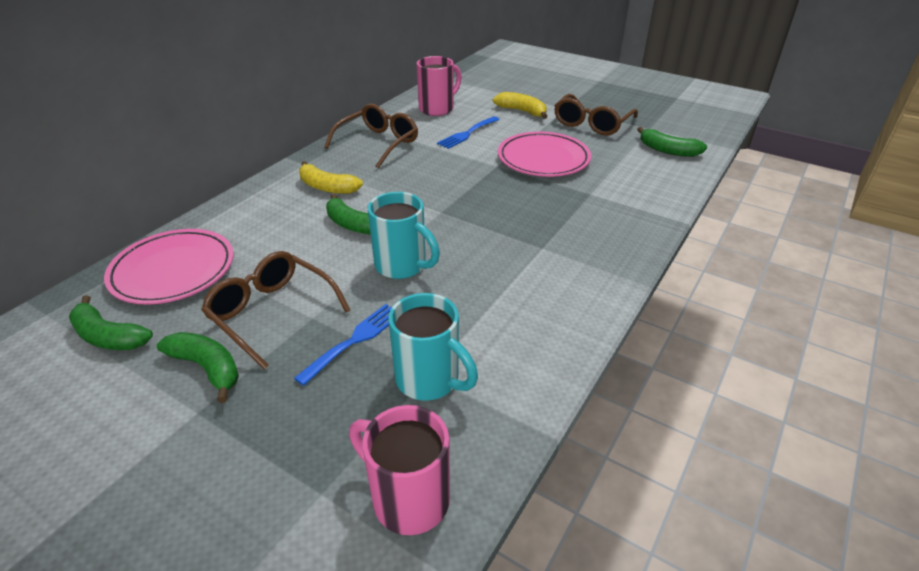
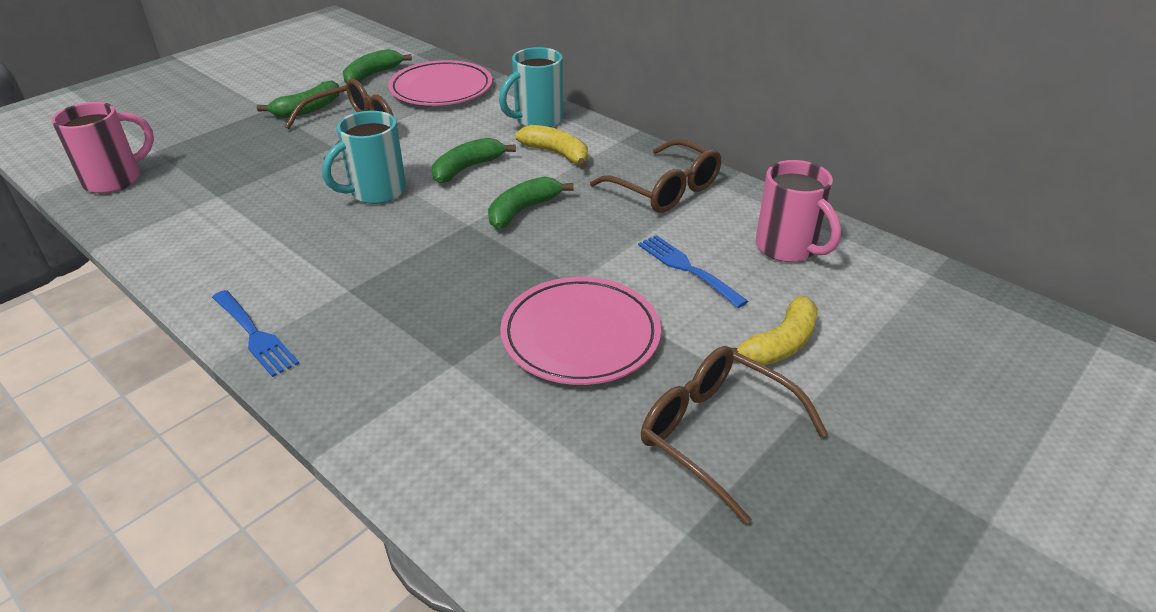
camera: 100 degrees right, 0 degrees up
blue fork [294,304,392,386] -> blue fork moved to [212,290,299,377]
yellow banana [299,161,363,194] -> yellow banana turned 90 degrees clockwise [515,125,588,169]
turquoise mug [388,293,478,401] -> turquoise mug moved to [499,47,563,127]
green banana [637,127,707,157] -> green banana moved to [488,176,574,229]

